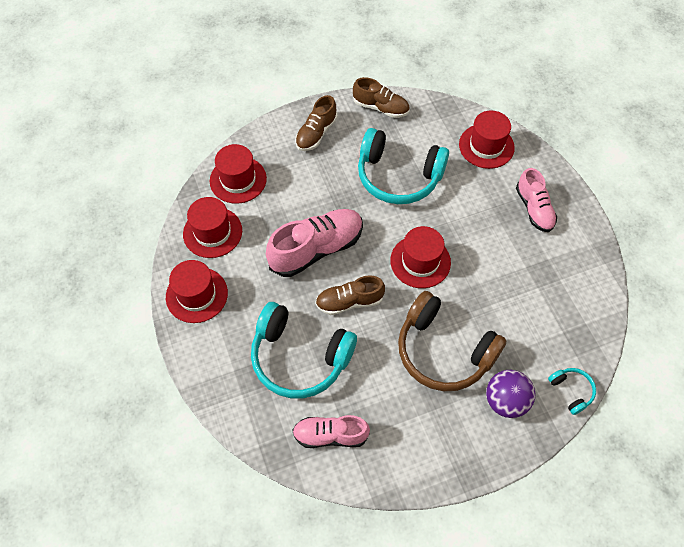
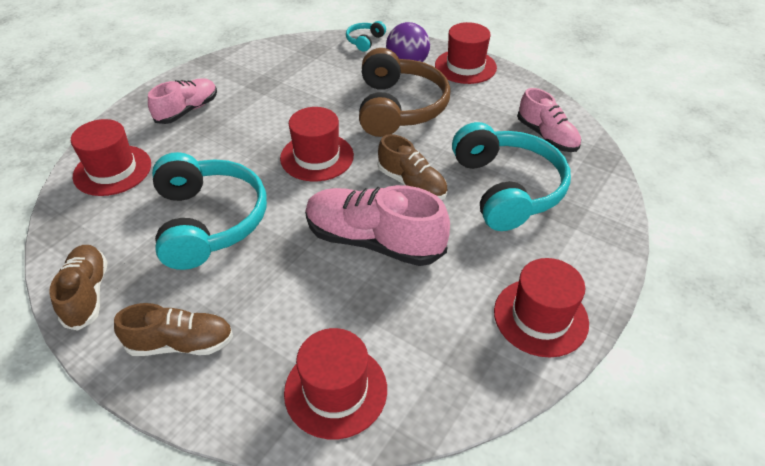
camera: 125 degrees left, 15 degrees down
red hat [183,197,242,258] -> red hat moved to [435,22,497,84]

